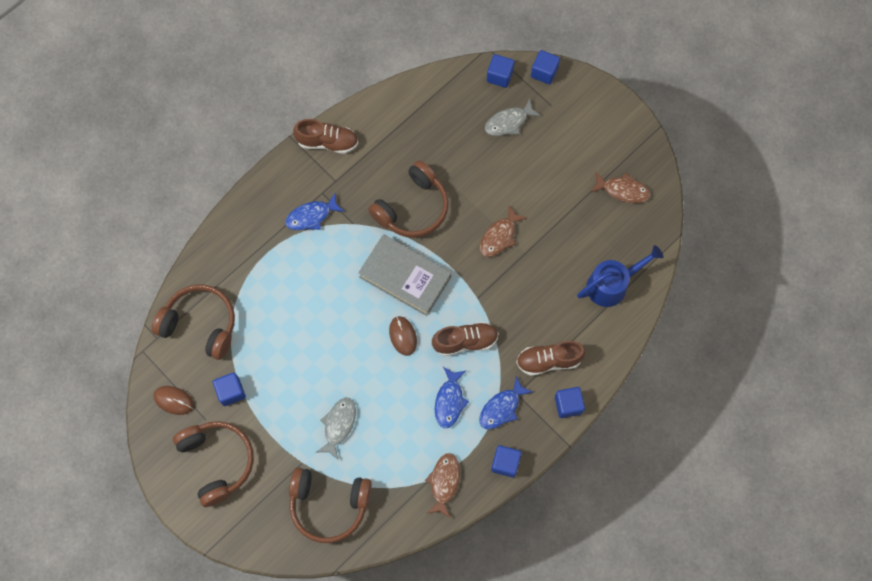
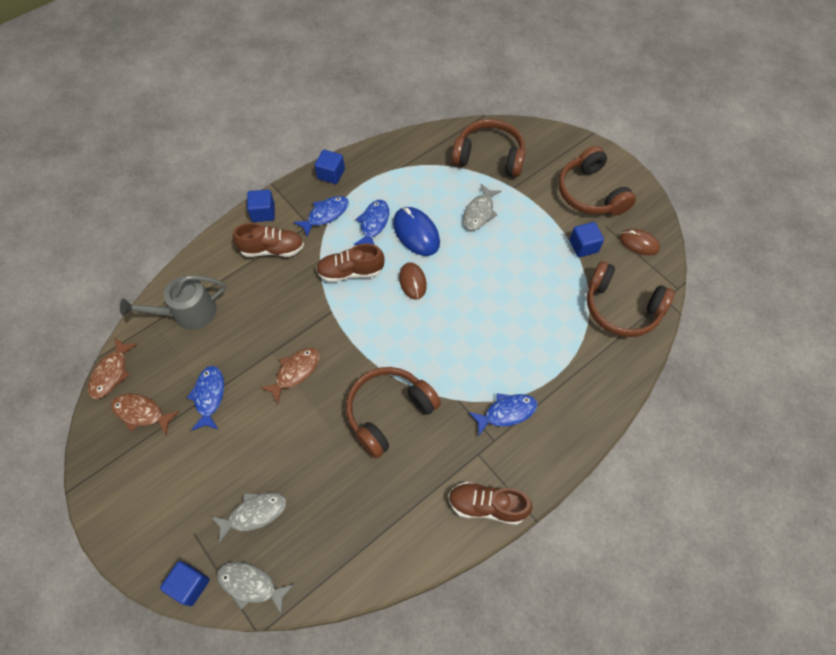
camera: 175 degrees left, 10 degrees down
grey book [358,234,451,316] -> none
brown fish [425,453,460,518] -> brown fish moved to [88,338,138,399]
blue cube [487,54,515,88] -> grey fish [217,562,295,615]
blue watering can [577,245,664,307] -> grey watering can [120,275,226,330]
none -> blue fish [187,366,224,431]
none -> blue mouse [393,207,440,256]

